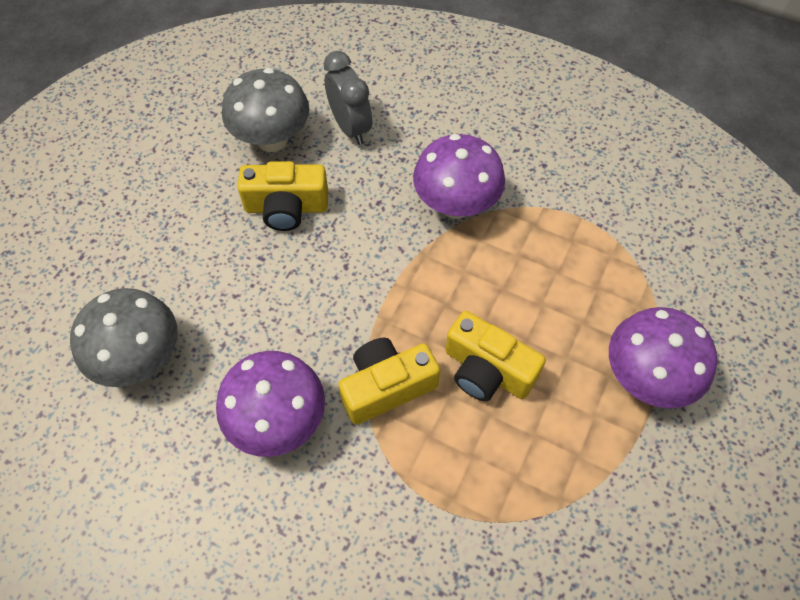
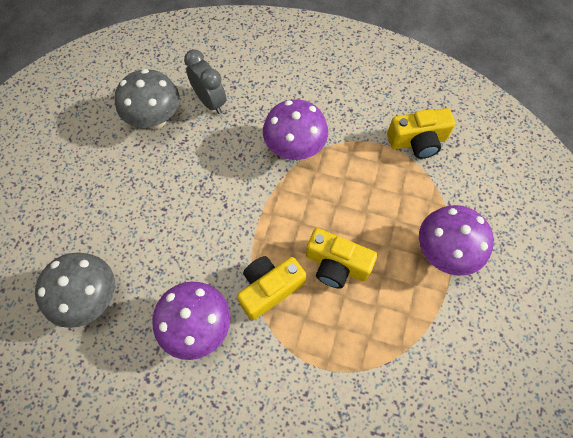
camera: 10 degrees left, 5 degrees up
yellow camera [237,161,328,231] -> yellow camera moved to [387,108,456,159]

